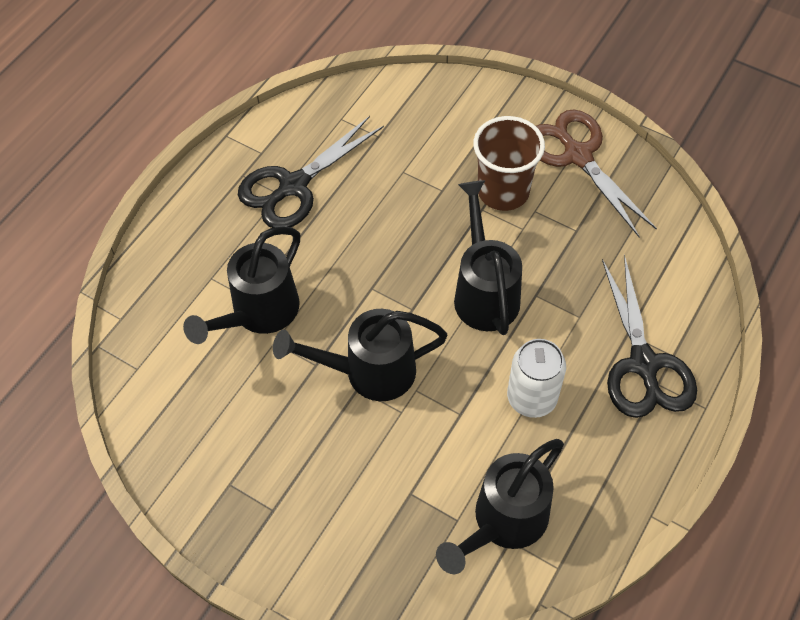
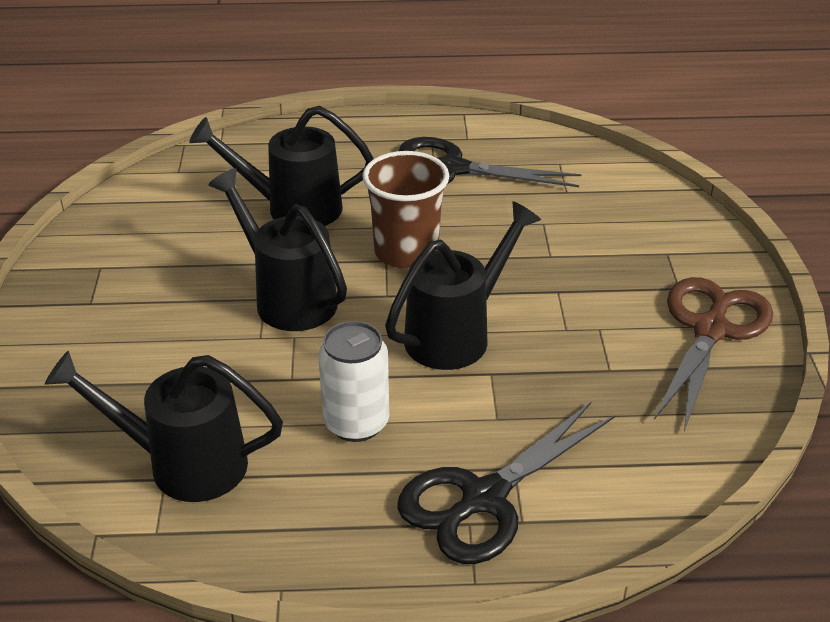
camera: 55 degrees right, 20 degrees down
brown cup [473,116,545,211] -> brown cup moved to [362,151,449,269]

